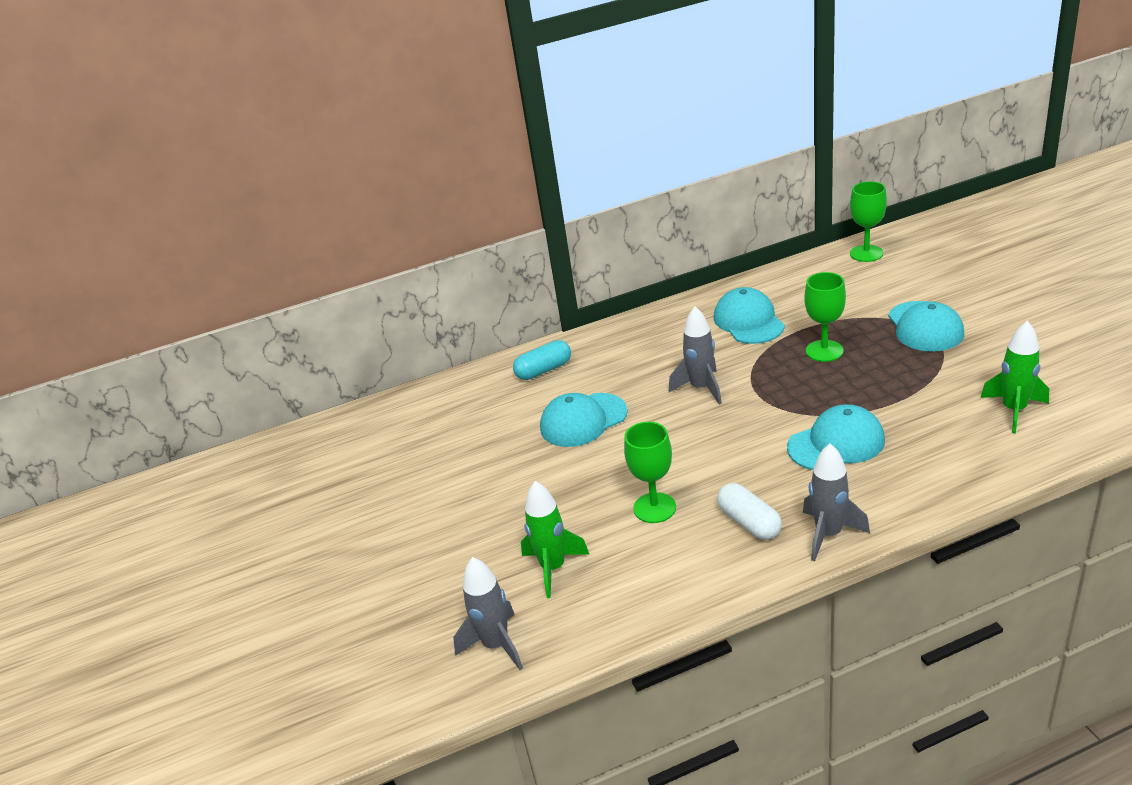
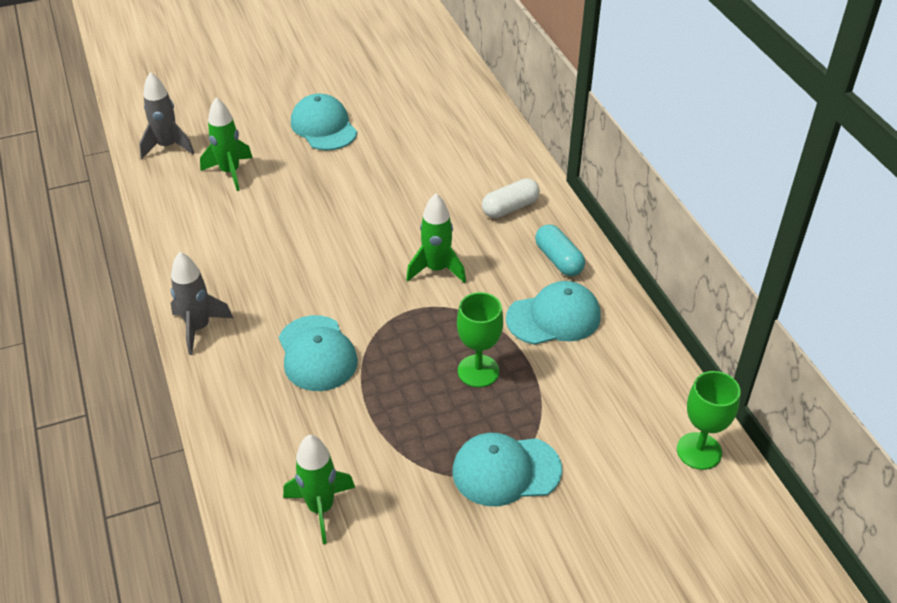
camera: 85 degrees right, 10 degrees up
turquoise capsule [513,340,571,380] -> turquoise capsule moved to [535,224,585,276]
turquoise cap [540,393,628,447] -> turquoise cap moved to [291,94,357,150]
green goblet [624,422,676,523] -> none
grey rocket [669,306,722,405] -> green rocket [406,193,466,283]
white capsule [717,483,782,540] -> white capsule moved to [482,178,540,218]

